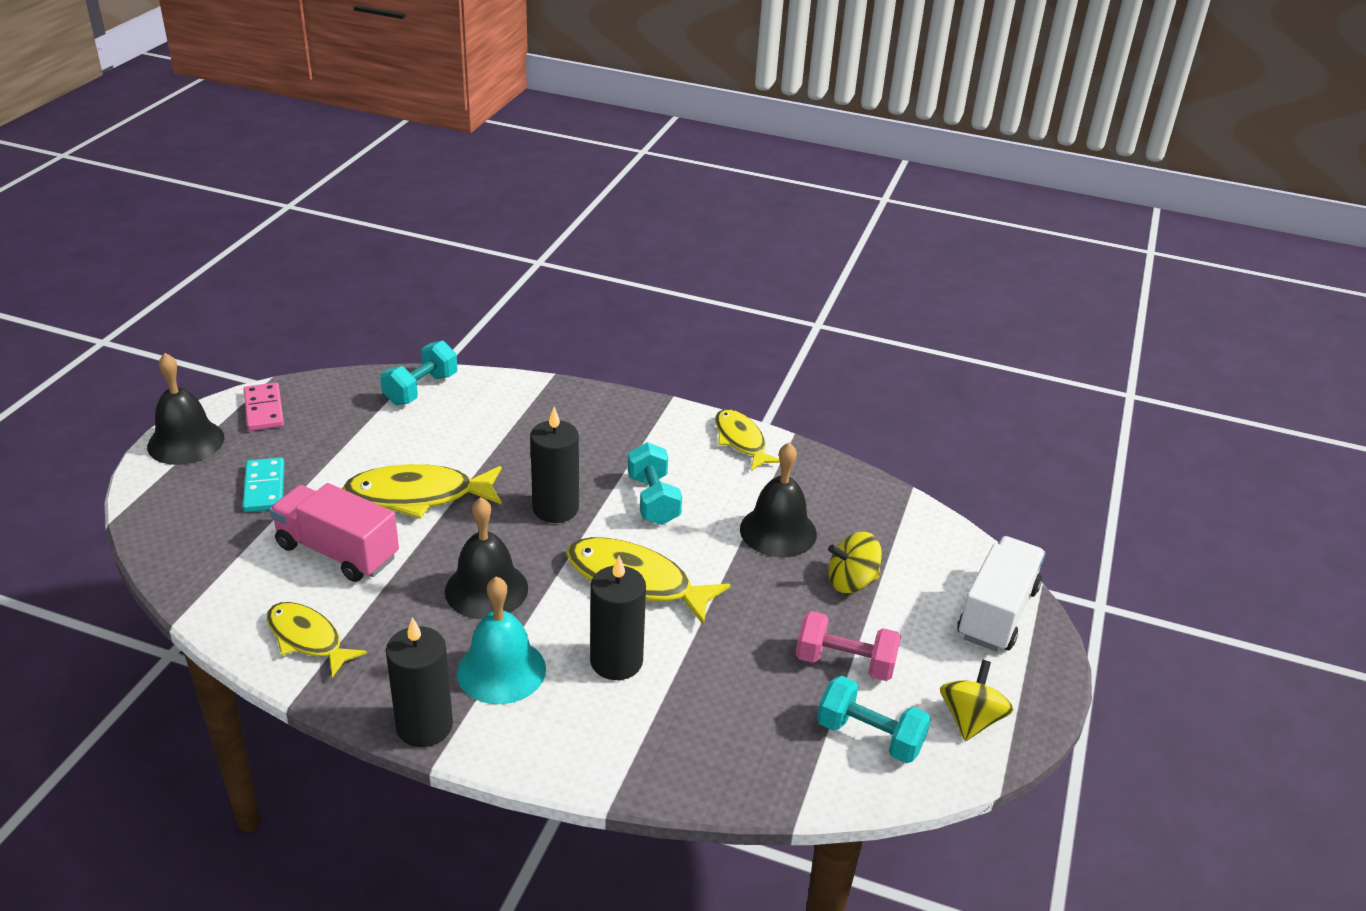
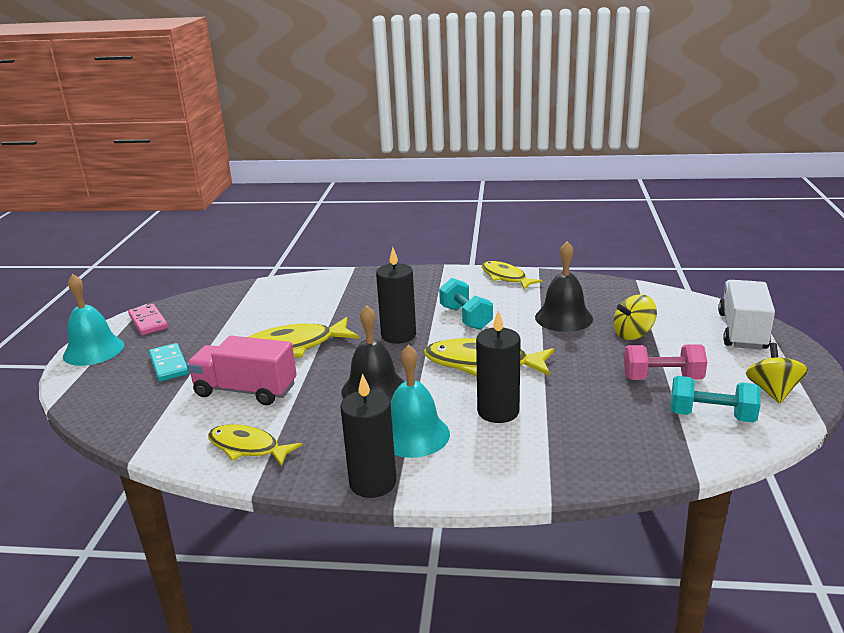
camera: 10 degrees left, 10 degrees down
black bell [147,353,224,465] -> turquoise bell [63,274,124,366]
turquoise dumbbell [380,341,457,405] -> none

